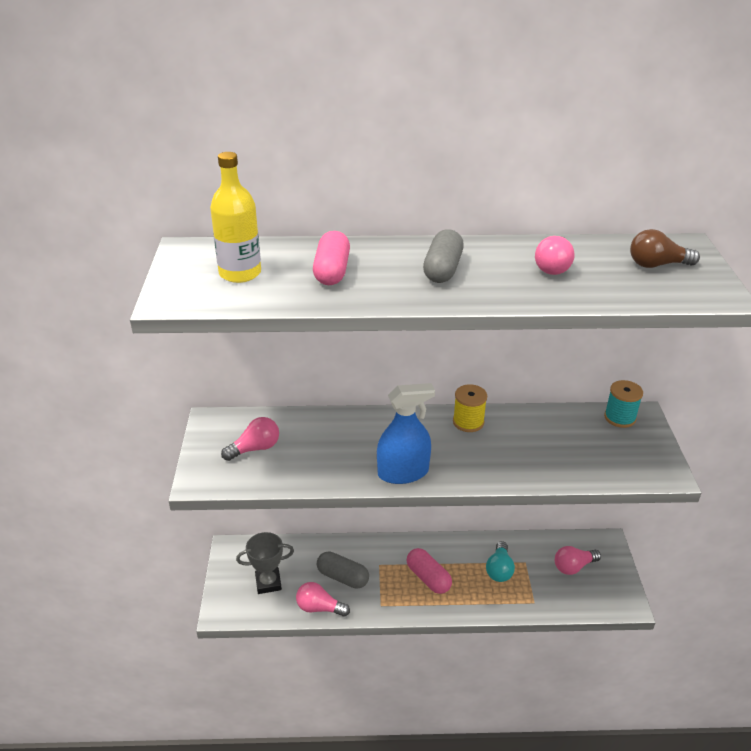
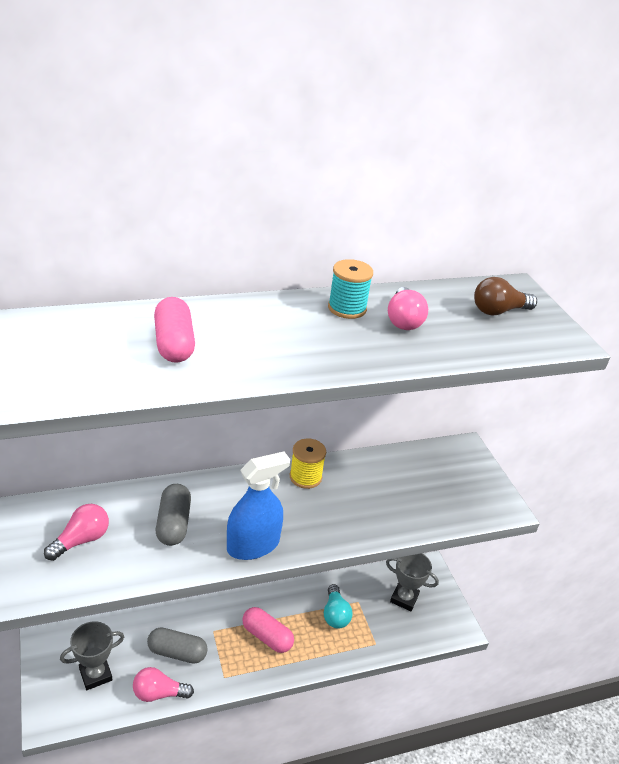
camera: 20 degrees left, 0 degrees up
yellow bottle [210,152,261,283] -> none
grey capsule [423,229,464,283] -> grey capsule moved to [156,484,191,546]
pink light bulb [555,546,601,575] -> grey trophy [386,553,439,611]
turquoise spool [604,380,643,428] -> turquoise spool moved to [328,259,373,319]

